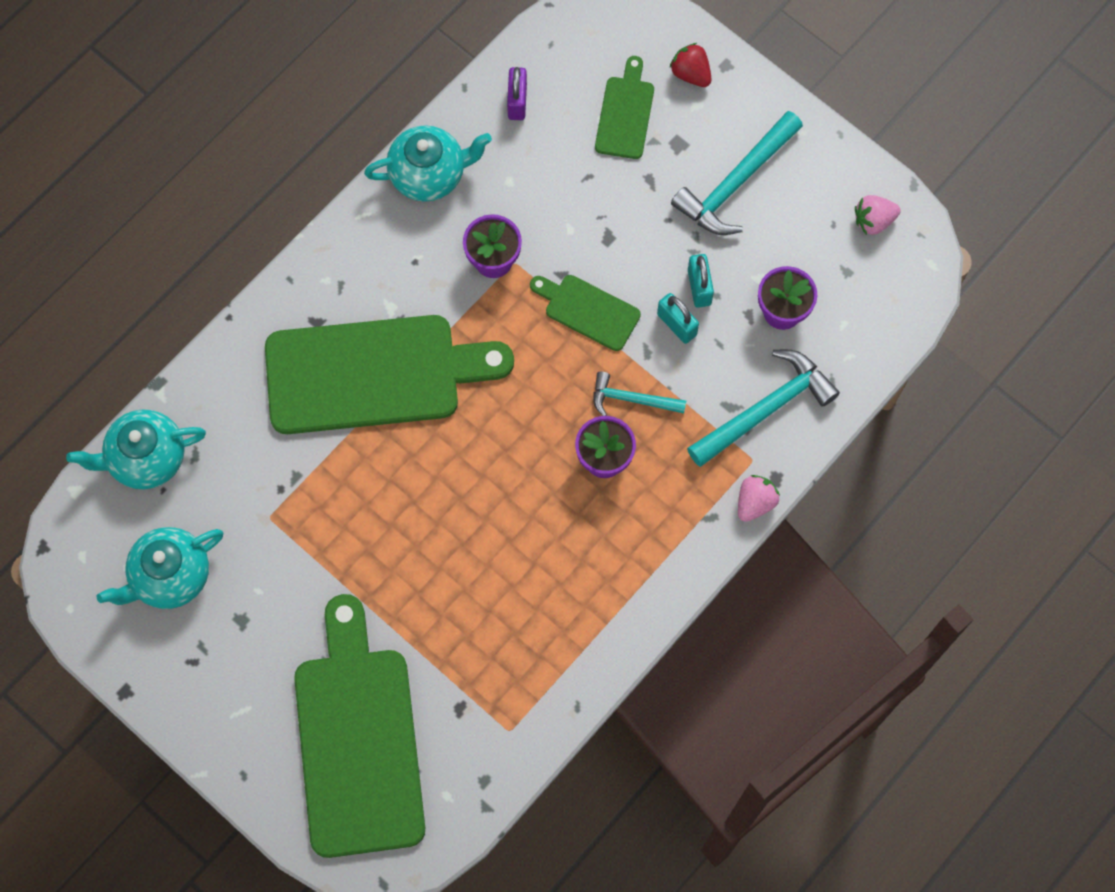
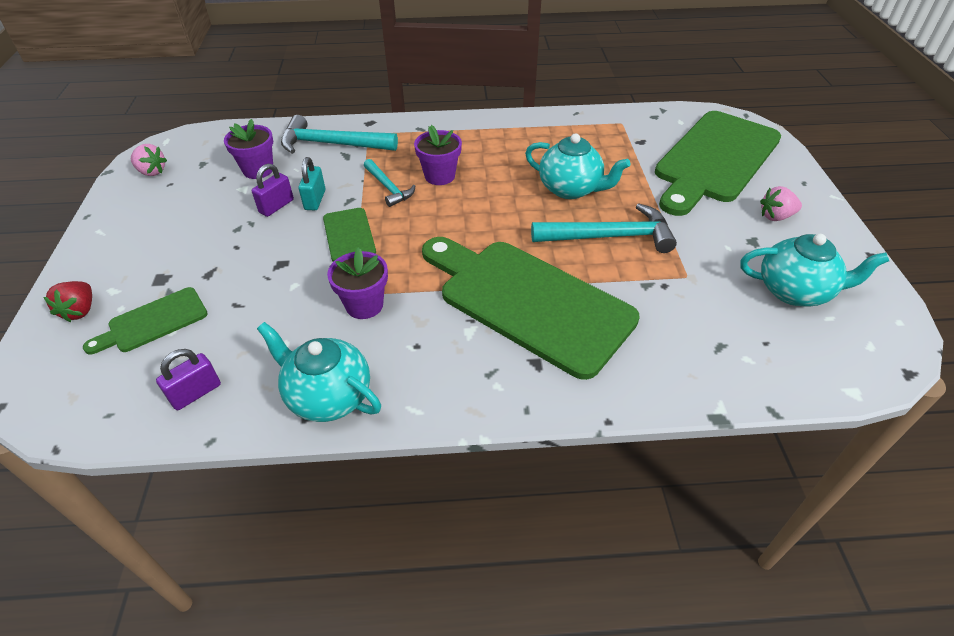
camera: 135 degrees left, 25 degrees down
turquoise teapot [66,410,206,489] -> turquoise teapot moved to [525,133,630,199]
turquoise hammer [671,111,803,235] -> turquoise hammer moved to [531,203,677,253]
turquoise padlock [688,254,714,308] -> purple padlock [252,164,294,217]
pink strawberry [738,475,780,522] -> pink strawberry moved to [760,186,802,221]

